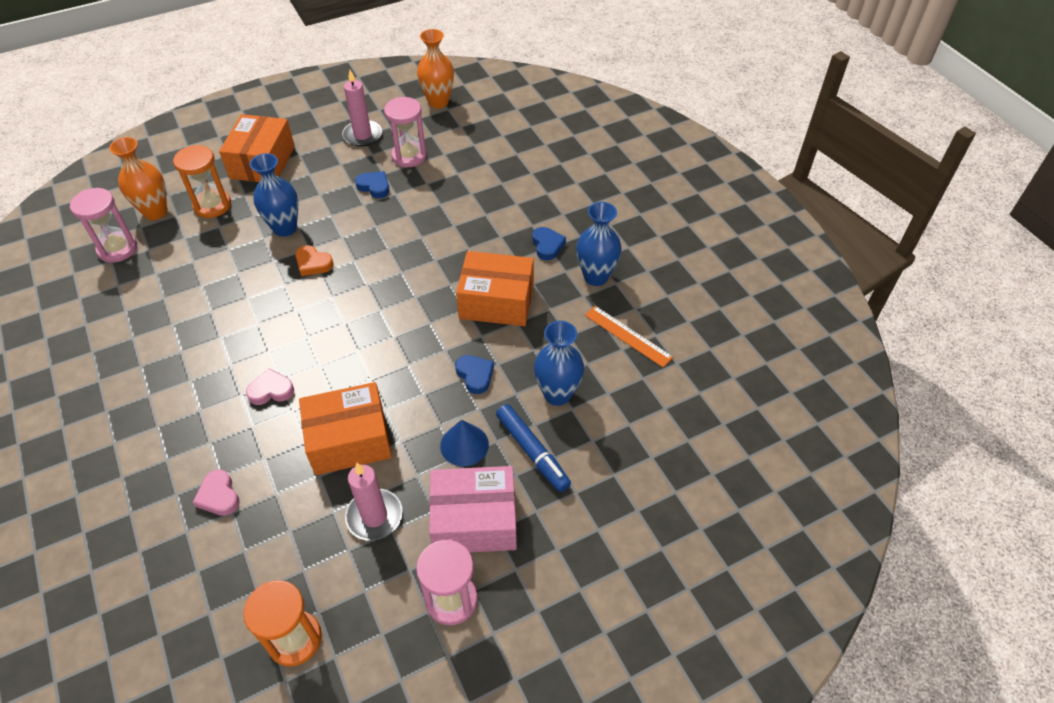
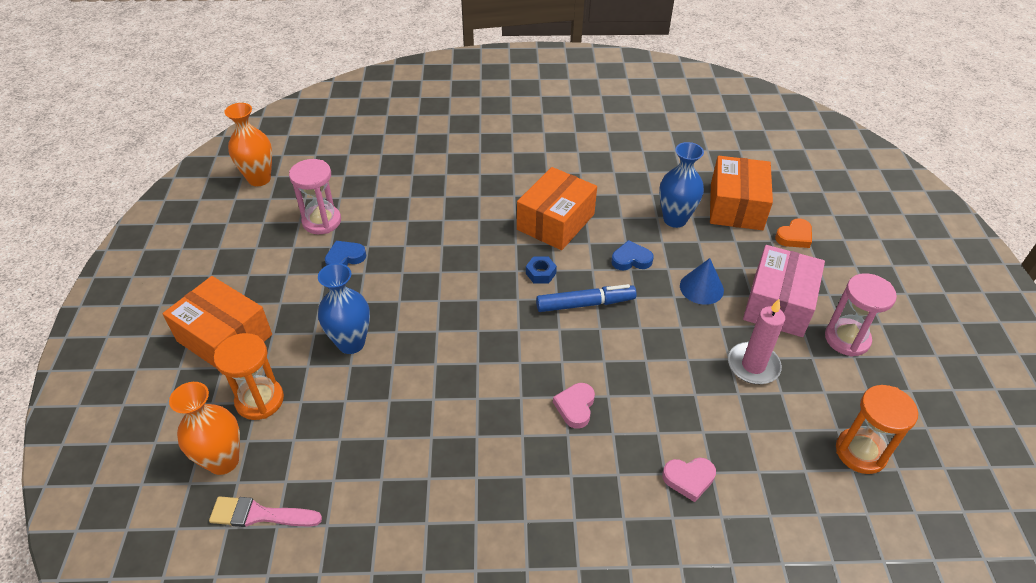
camera: 65 degrees left, 5 degrees down
pink hourglass [70,188,137,263] -> pink brush [209,496,322,527]
orange heart [295,245,334,276] -> orange heart moved to [775,219,812,248]
orange box [299,382,392,475] -> orange box moved to [710,156,773,230]
pink candle [342,70,382,147] -> none
blue marker [496,404,571,492] -> blue marker moved to [536,284,637,312]
blue heart [532,227,566,260] -> none
blue vase [576,202,622,286] -> none
orange ruler [585,306,673,367] -> none
none -> blue nut [526,257,557,283]

